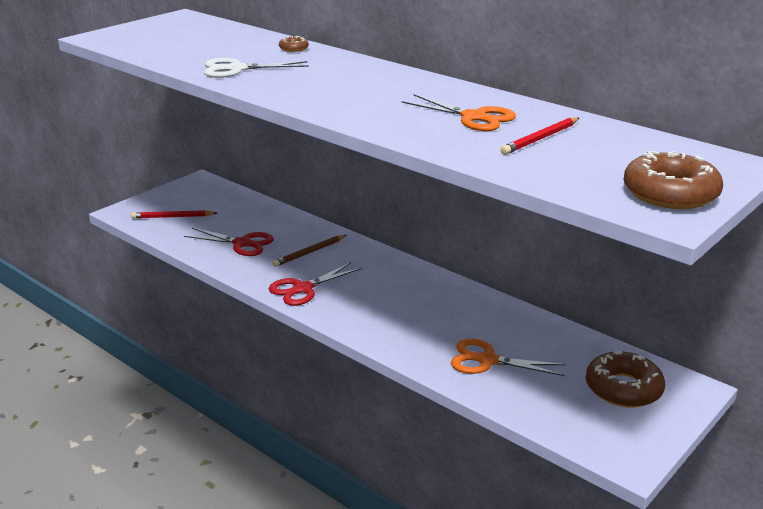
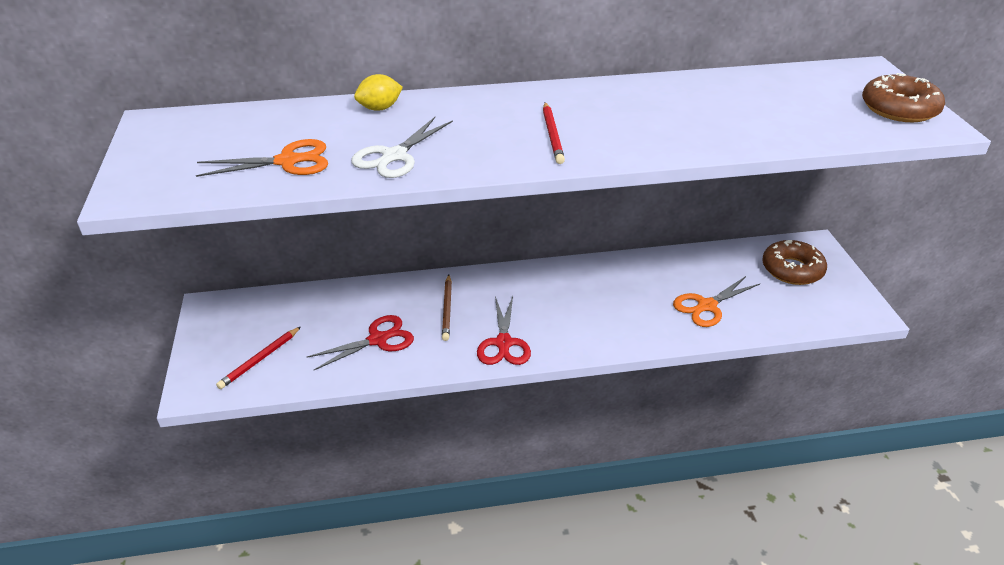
camera: 50 degrees left, 10 degrees up
brown donut [279,36,309,52] -> yellow lemon [354,74,403,110]
orange scissors [401,94,516,131] -> orange scissors moved to [196,139,328,177]
red pencil [500,117,579,155] -> red pencil moved to [543,102,565,164]

